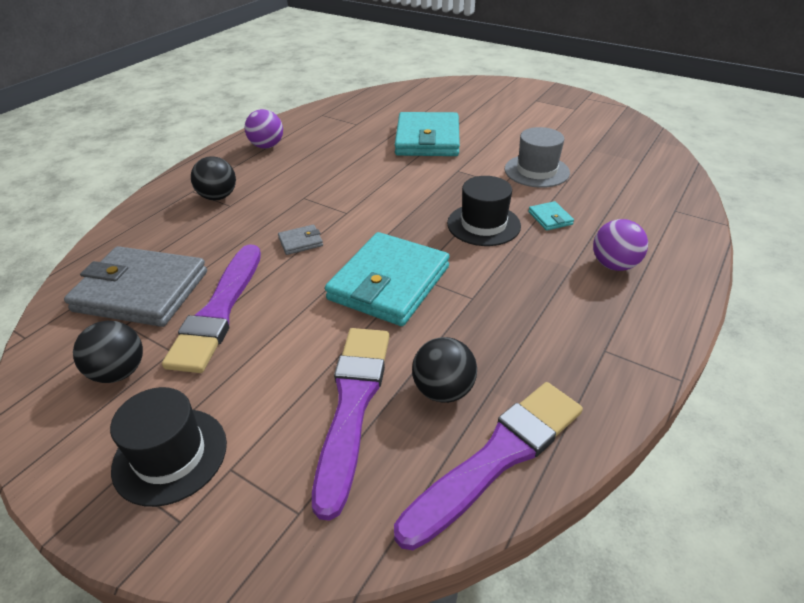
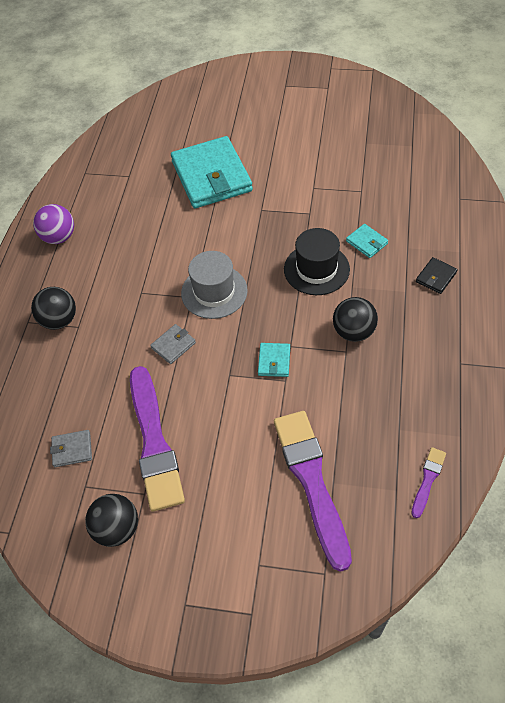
camera: 20 degrees left, 15 degrees up
grey wallet [64,246,207,327] -> grey wallet [50,430,92,467], size x0.41
black hat [110,387,227,507] -> none
turquoise wallet [325,232,450,326] -> turquoise wallet [258,343,290,377], size x0.41
purple brush [394,382,583,550] -> purple brush [411,447,446,518], size x0.45
black ball [412,337,477,403] -> black ball moved to [333,297,378,342]
grey hat [505,127,570,188] -> grey hat moved to [181,251,248,319]
purple ball [593,219,648,271] -> black wallet [416,257,458,294]

